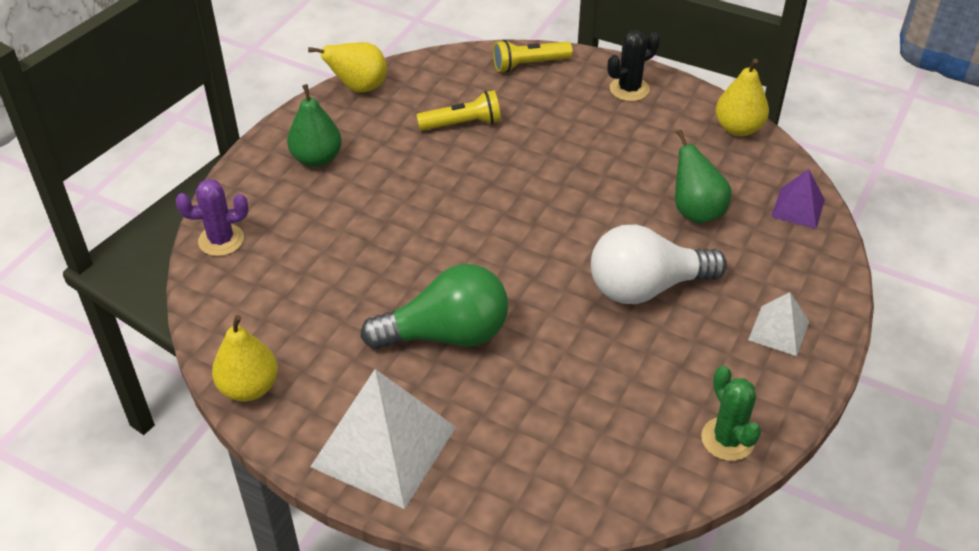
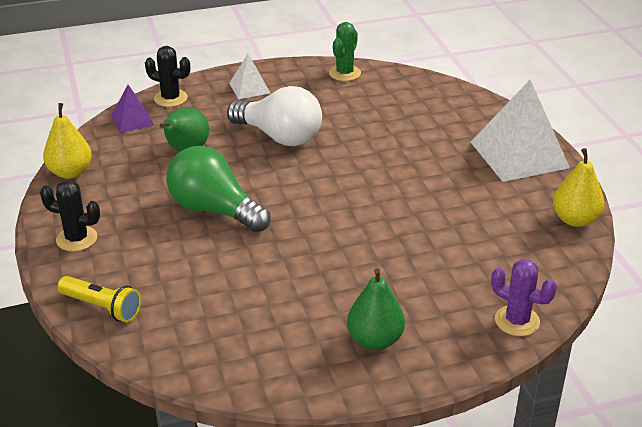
camera: 135 degrees left, 10 degrees down
yellow pear [308,42,387,93] -> none
green light bulb [361,264,508,349] -> green light bulb moved to [166,146,271,232]
yellow flashlight [416,90,501,131] -> none
none -> black cactus [145,46,190,107]

